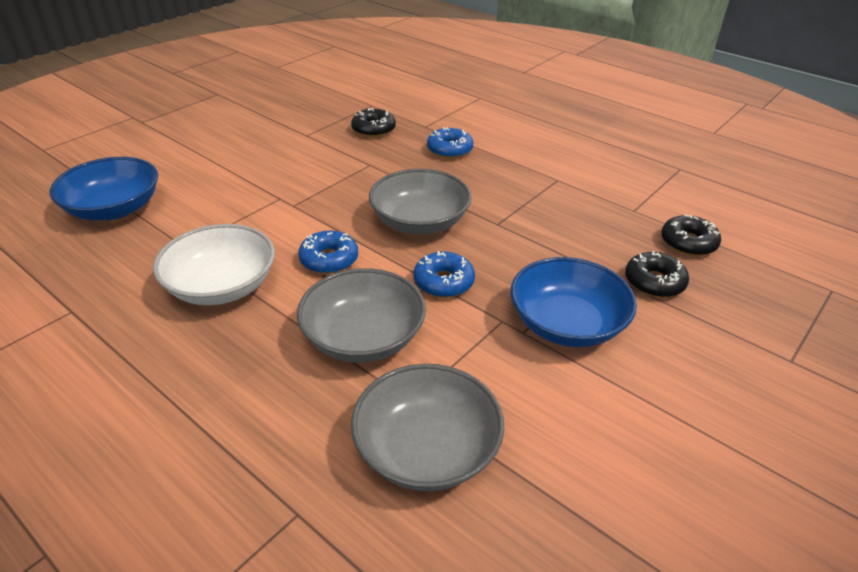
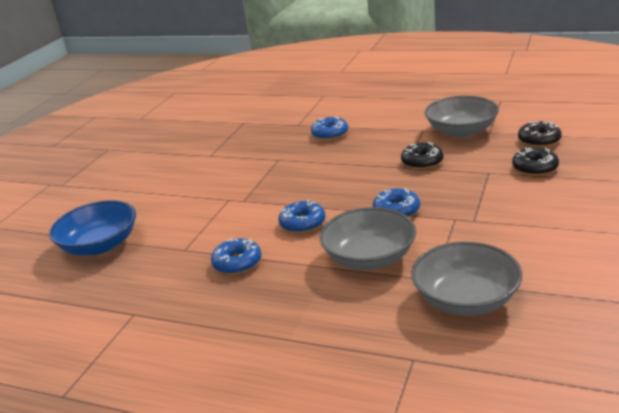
camera: 15 degrees left, 10 degrees down
white bowl [153,224,275,305] -> blue donut [211,238,262,274]
black donut [351,108,396,137] -> black donut moved to [401,142,444,169]
grey bowl [369,169,472,234] -> grey bowl moved to [425,96,499,137]
blue bowl [511,257,637,347] -> none

